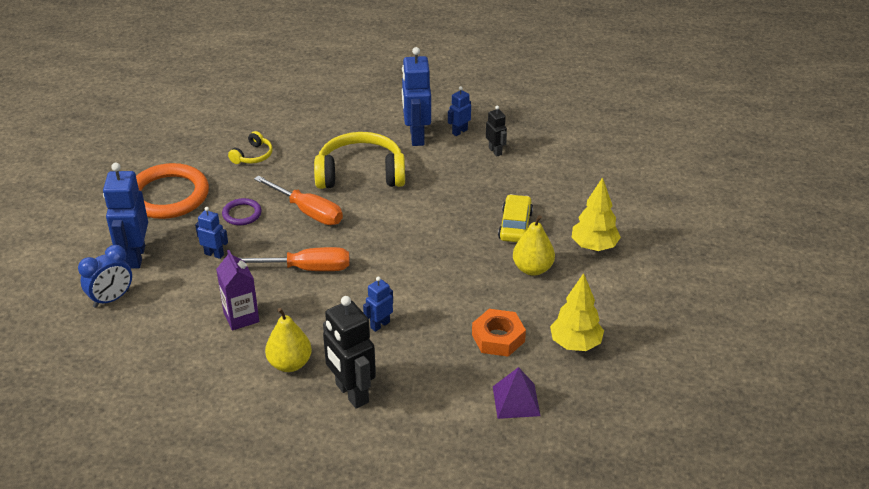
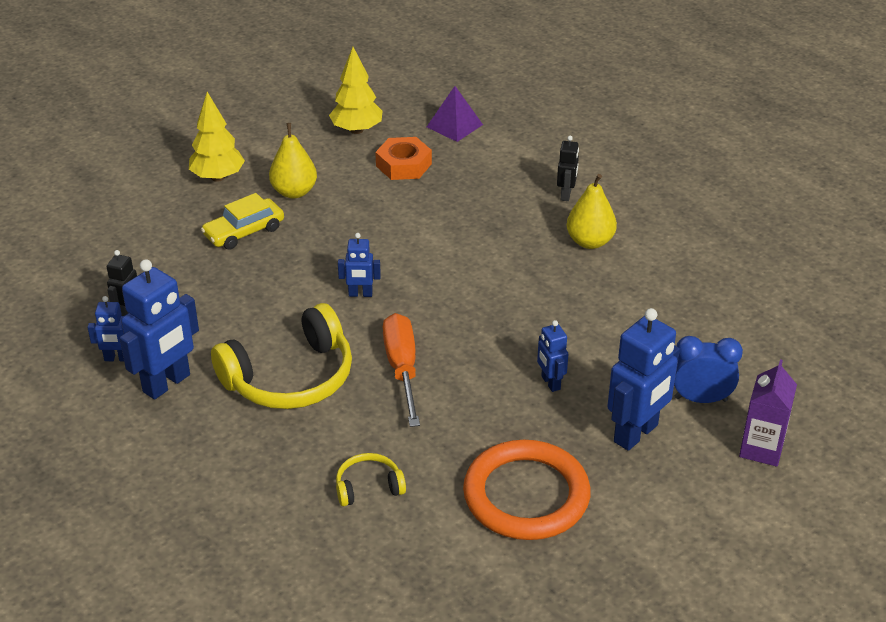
camera: 135 degrees left, 0 degrees up
purple carton [216,250,259,330] -> purple carton moved to [739,359,797,467]
purple ring [222,198,262,225] -> none
orange screwdriver [239,247,349,271] -> none
yellow headphones [314,132,405,189] -> yellow headphones turned 75 degrees counterclockwise [211,303,352,409]
black robot [323,296,376,409] -> black robot [557,136,579,201], size x0.52
blue robot [363,276,393,332] -> blue robot moved to [338,233,381,297]

